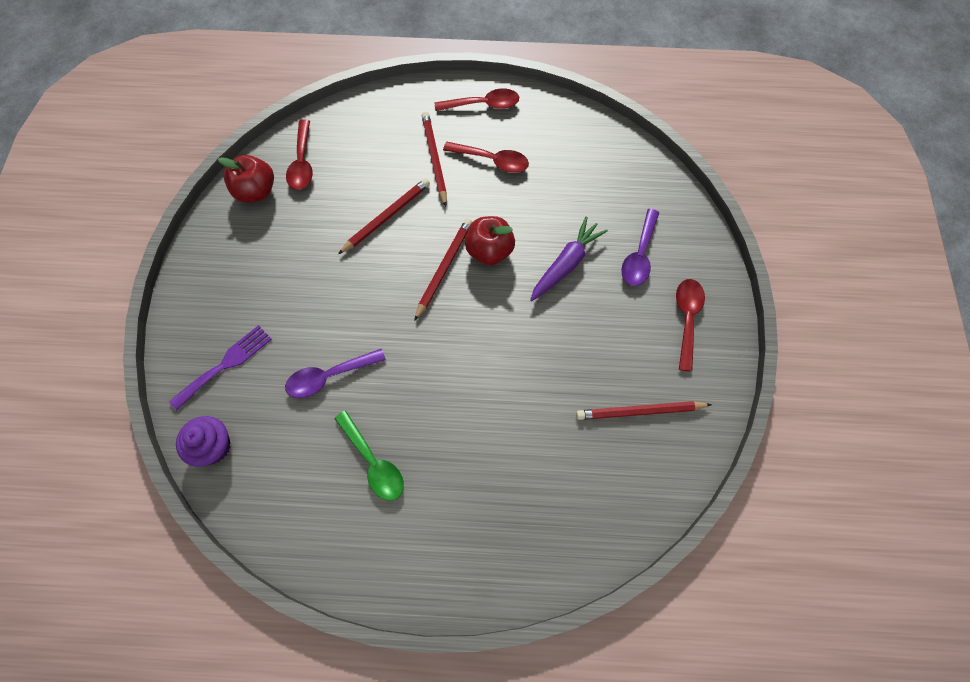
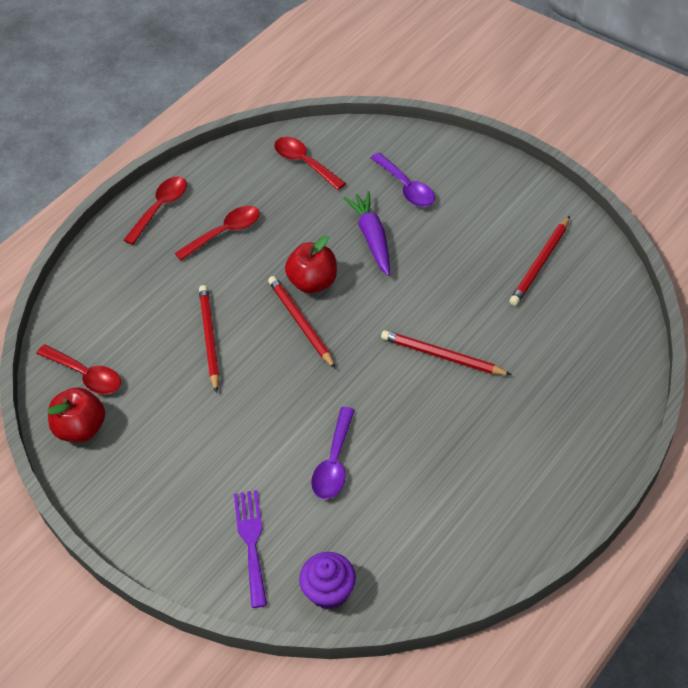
camera: 50 degrees left, 15 degrees down
green spoon [334,411,404,501] -> none
red pencil [422,112,447,207] -> red pencil moved to [381,330,512,375]
red spoon [676,279,705,372] -> red spoon moved to [274,137,346,190]

